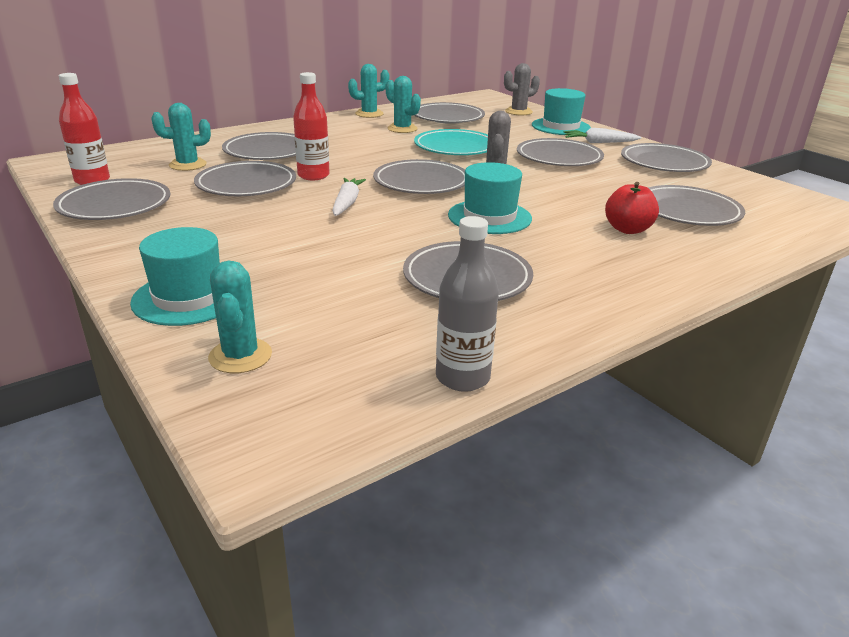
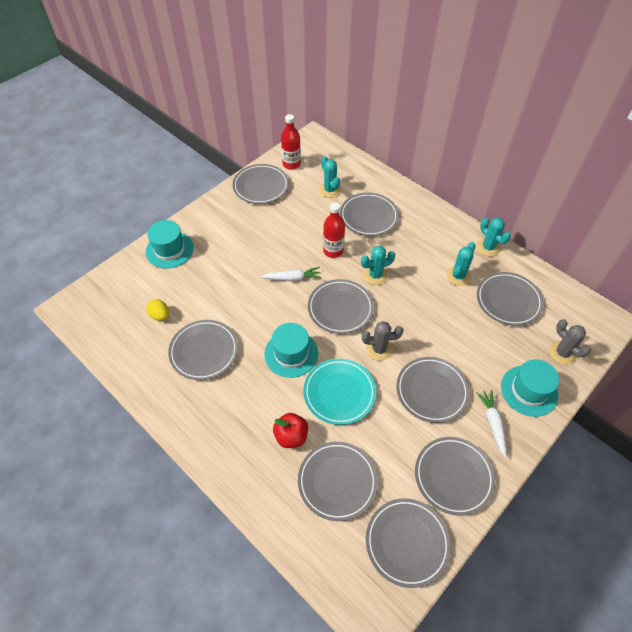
camera: 80 degrees right, 25 degrees up
grey plate [194,161,296,196] -> grey plate moved to [366,498,451,588]
turquoise cactus [208,260,272,373] -> turquoise cactus moved to [361,246,395,285]
turquoise plate [414,129,488,155] -> turquoise plate moved to [304,359,376,425]
grey bottle [436,216,499,392] -> none
none -> yellow egg [146,299,169,321]

